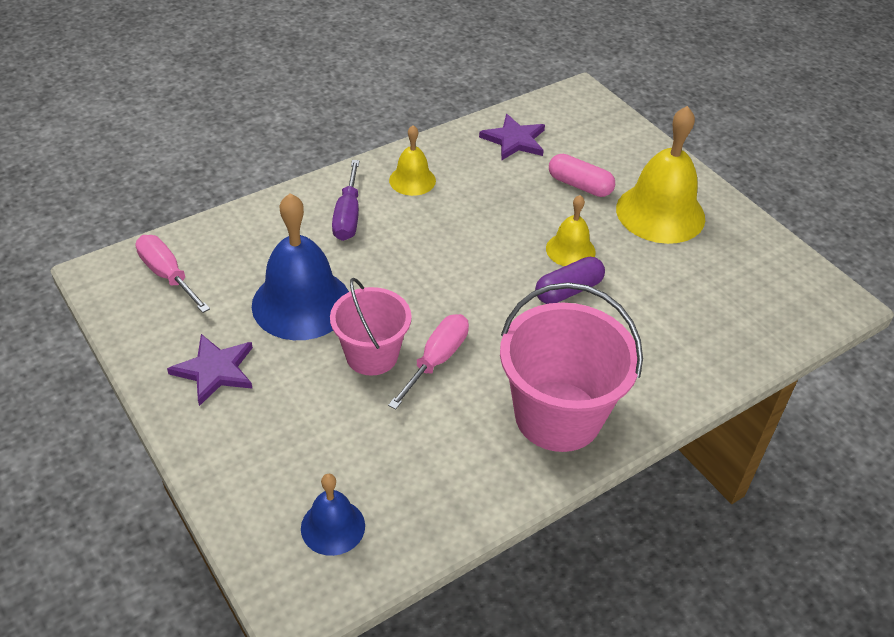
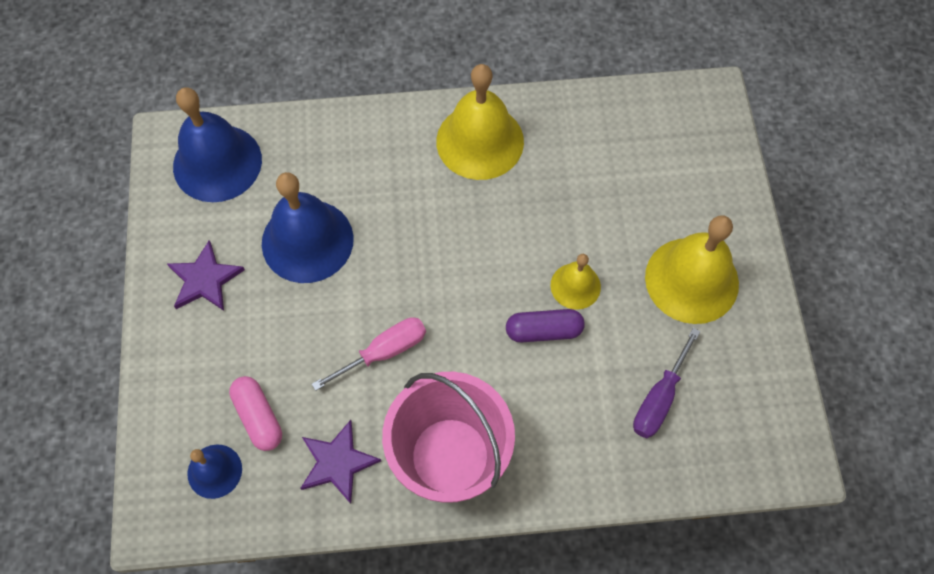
camera: 30 degrees right, 20 degrees up
pink screwdriver [135,235,210,313] -> blue bell [173,88,262,202]
pink bucket [330,278,412,376] -> none
purple screwdriver [332,160,359,241] -> purple screwdriver moved to [633,328,700,438]
yellow bell [389,125,436,196] -> yellow bell [436,64,524,180], size x1.86
purple star [479,114,545,160] -> purple star moved to [300,420,381,504]
pink capsule [549,154,615,197] -> pink capsule moved to [229,376,282,451]

